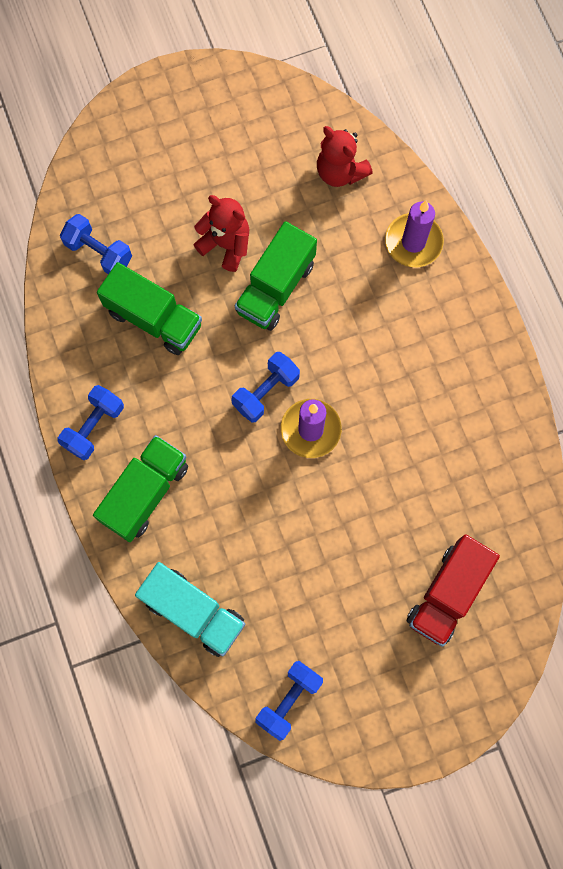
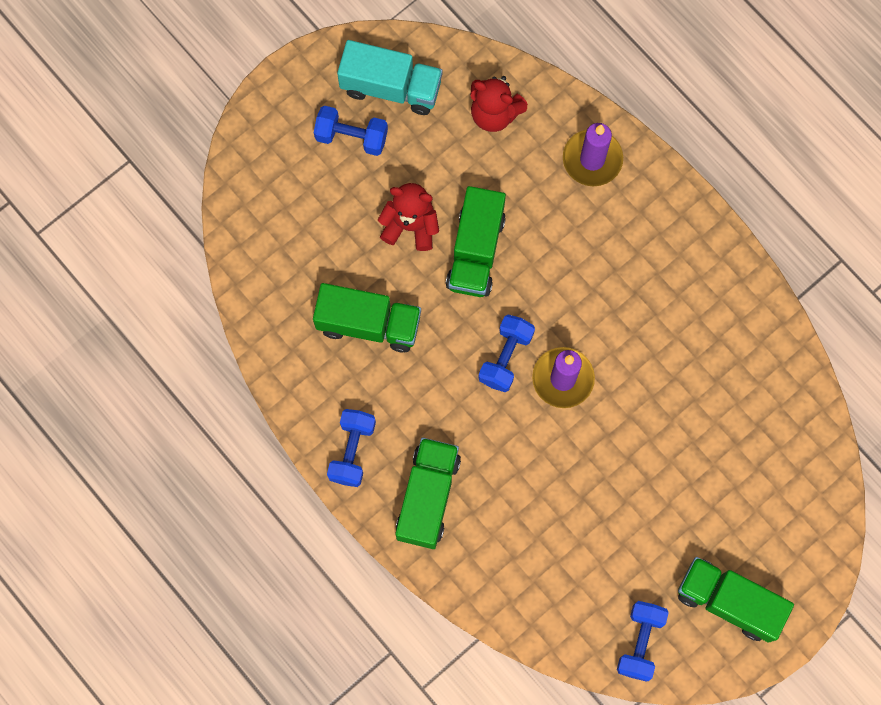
camera: 20 degrees left, 0 degrees up
blue dumbbell [60,214,132,274] -> blue dumbbell moved to [314,105,388,156]
turquoise truck [135,562,245,657] -> turquoise truck moved to [337,40,443,115]
red truck [407,534,500,647] -> none
none -> green truck [678,557,794,643]

